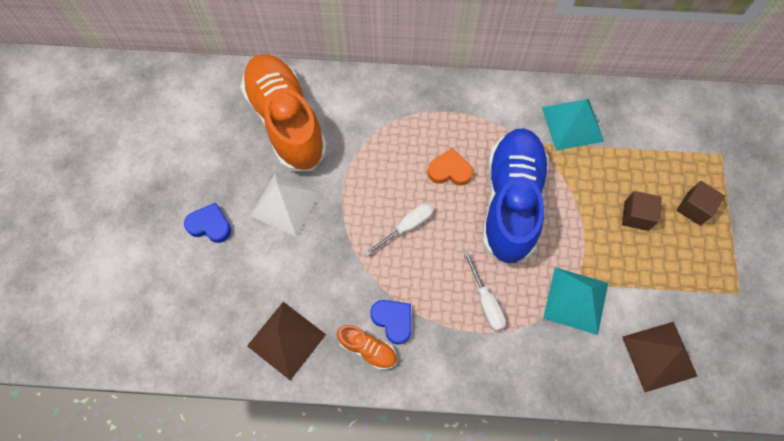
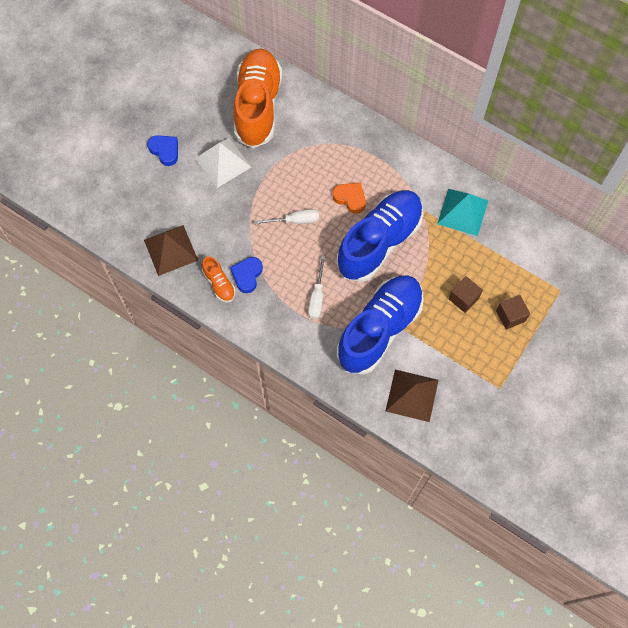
camera: 30 degrees right, 0 degrees up
blue heart [370,300,411,345] -> blue heart turned 150 degrees counterclockwise [230,257,263,293]
turquoise pyramid [543,267,608,335] -> blue shoe [337,275,424,375]

